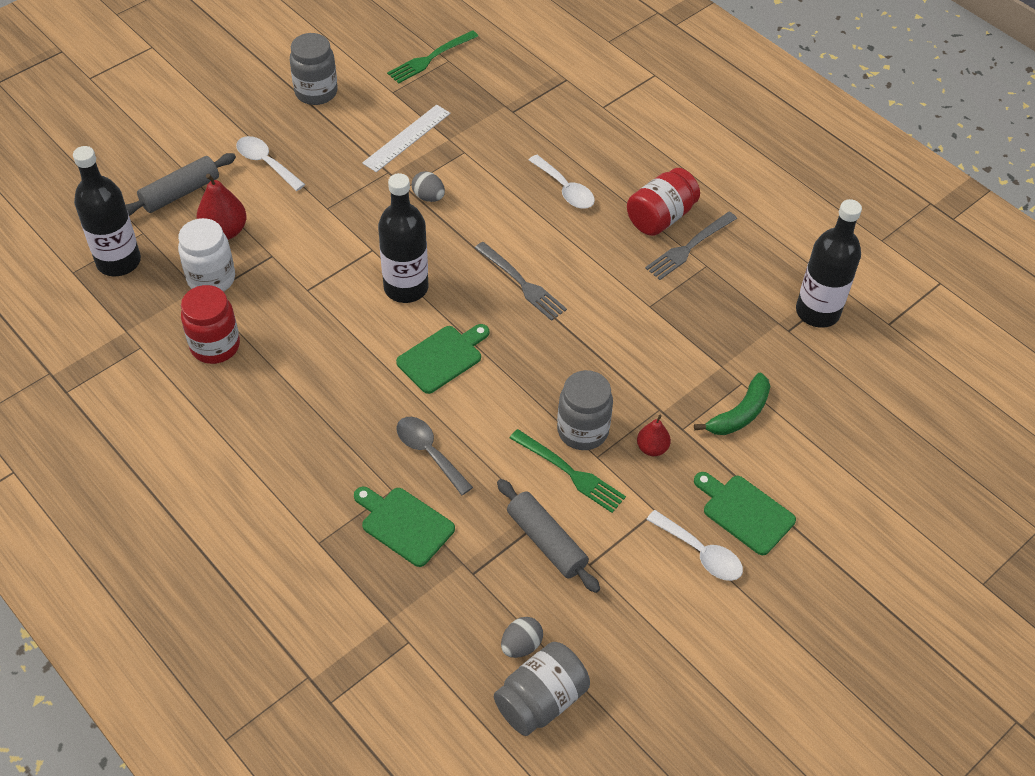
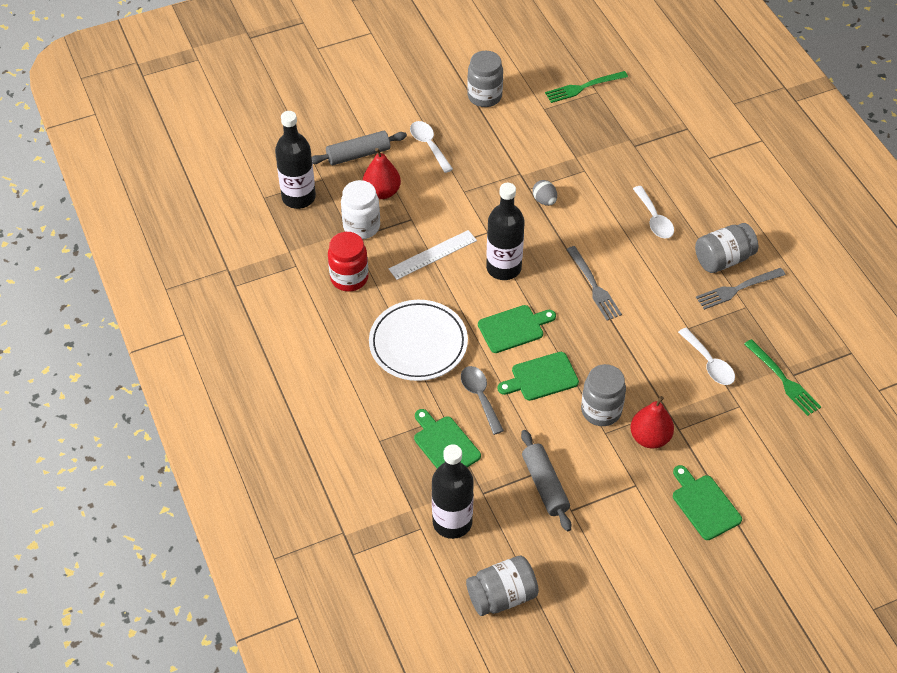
camera: 20 degrees right, 0 degrees up
white ruler [362,105,450,172] -> white ruler moved to [389,230,477,280]
grey egg [501,617,543,658] -> none
green fork [510,429,626,513] -> green fork moved to [744,339,821,416]
red jar [627,168,700,236] -> grey jar [695,223,758,273]
red pear [637,415,671,456] -> red pear [630,396,674,449], size x1.63
white spoon [646,510,743,581] -> white spoon moved to [678,328,735,385]
green banana [694,373,770,435] -> none
black bottle [796,199,862,328] -> black bottle moved to [432,444,474,539]
none -> white plate [369,300,468,381]
none -> green cutting board [497,352,579,401]

